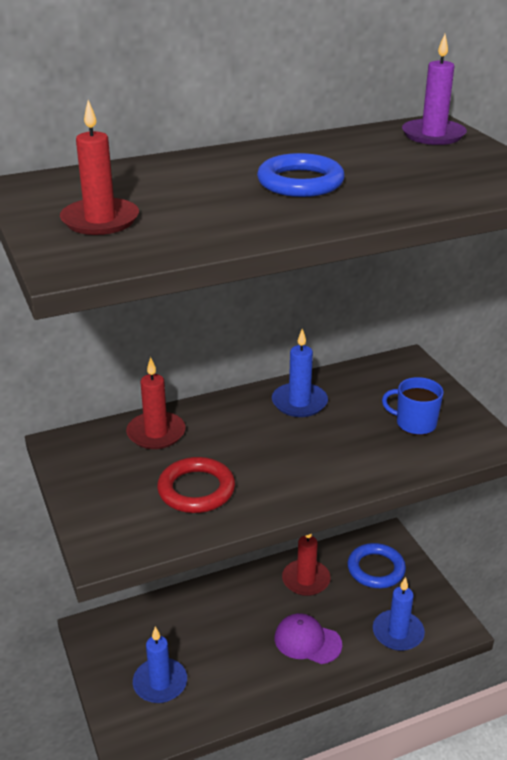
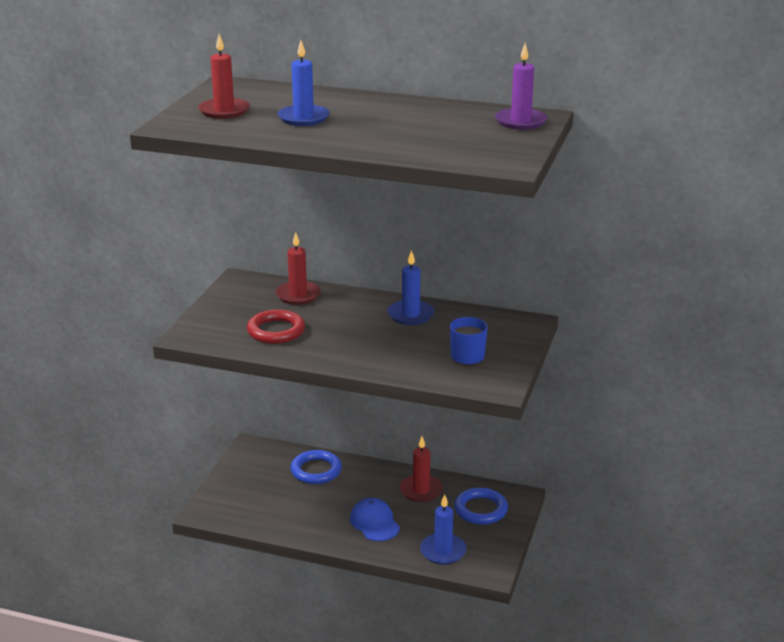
camera: 40 degrees right, 5 degrees down
blue candle [133,627,187,703] -> blue candle moved to [278,40,330,126]
blue ring [257,153,345,197] -> blue ring moved to [290,450,342,484]
purple cap [275,613,342,664] -> blue cap [350,498,400,541]

